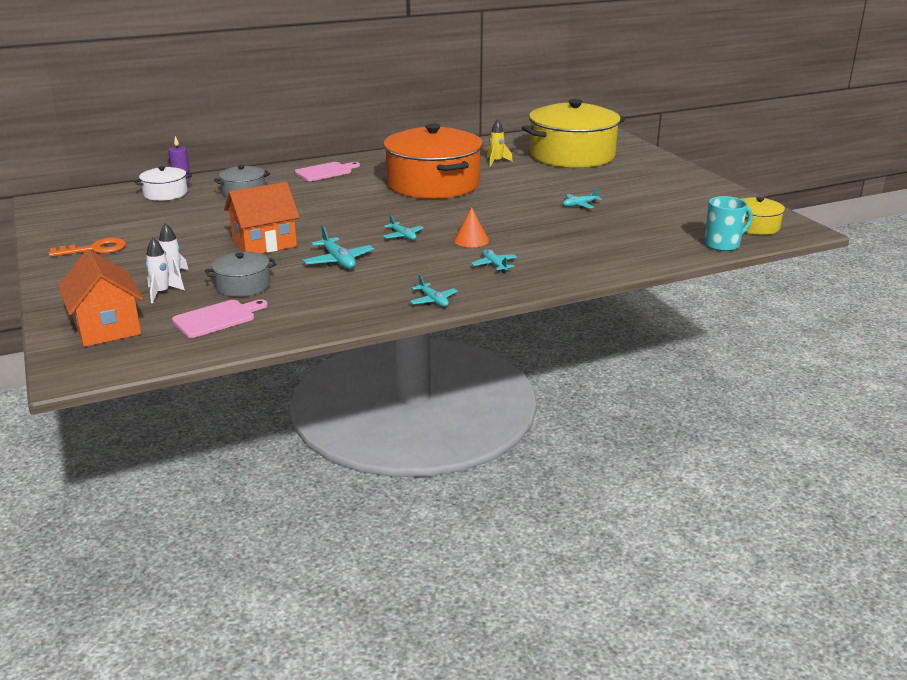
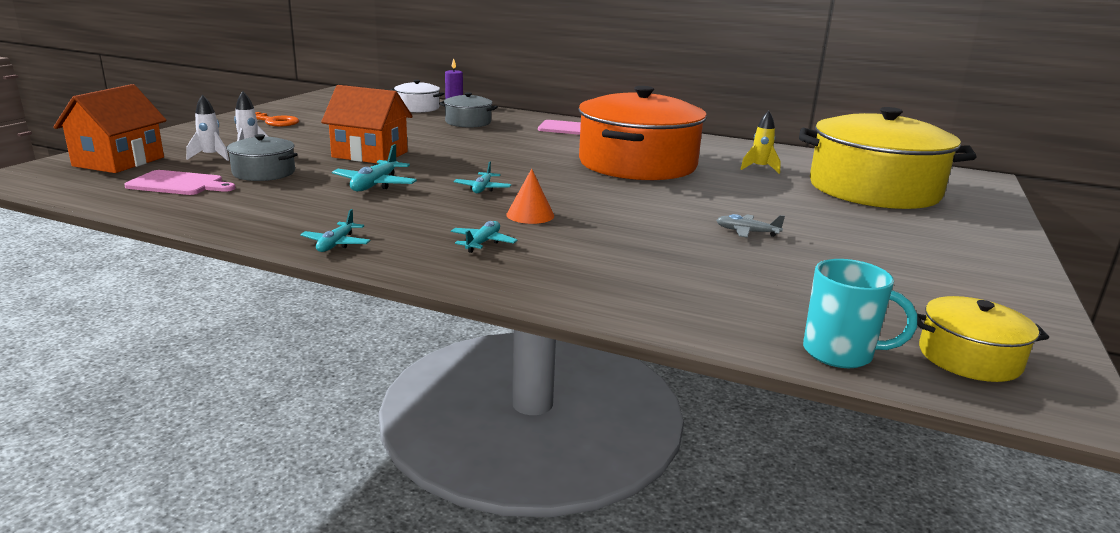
camera: 45 degrees right, 5 degrees down
turquoise plane [563,188,602,209] -> grey plane [716,214,785,238]

